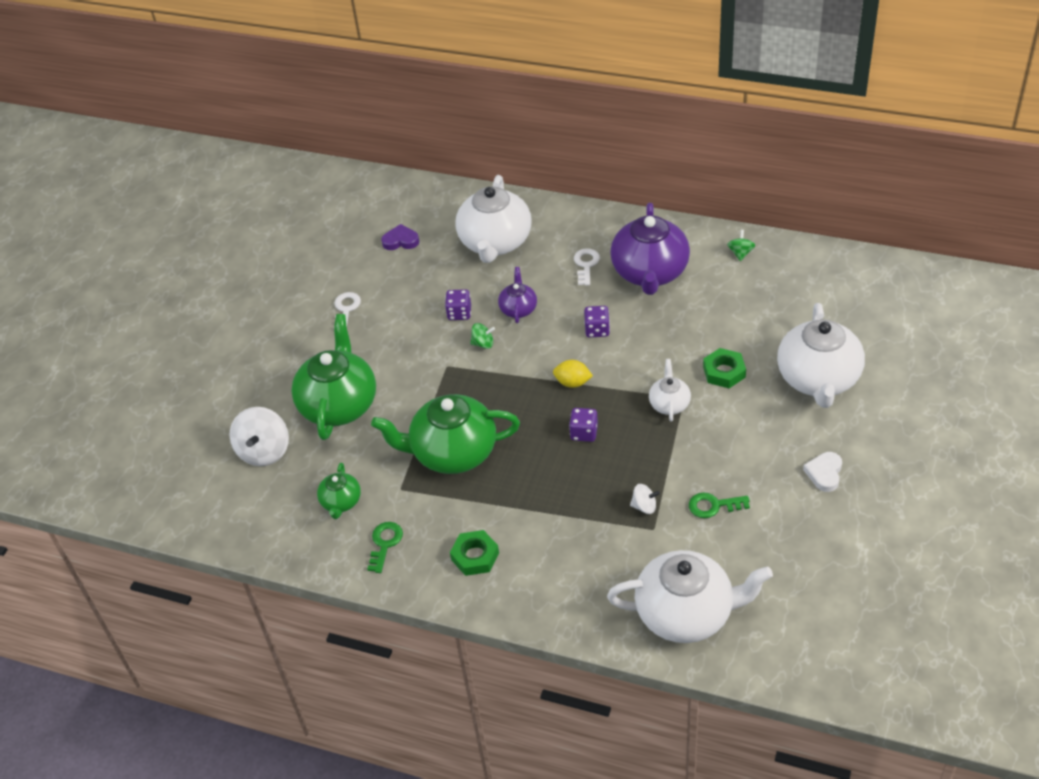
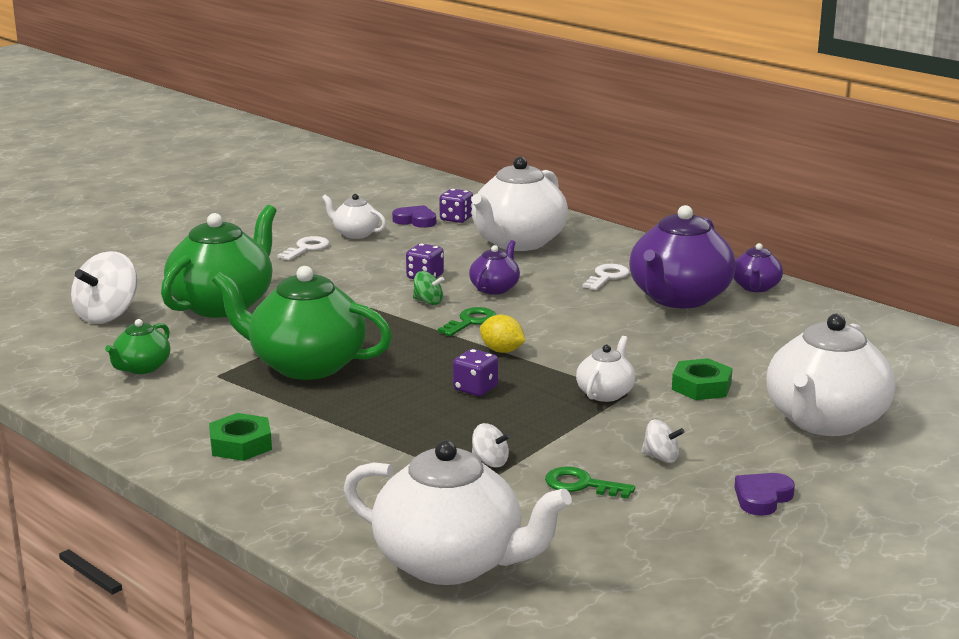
camera: 20 degrees right, 25 degrees down
green key [367,522,403,573] -> green key moved to [438,307,496,336]
purple dice [584,306,610,338] -> purple dice moved to [439,189,473,223]
green spinning top [727,230,756,261] -> none
white heart [803,452,842,492] -> purple heart [734,473,795,516]
none -> white teapot [322,194,386,239]
none -> white spinning top [641,420,685,463]
none -> purple teapot [733,243,783,292]

